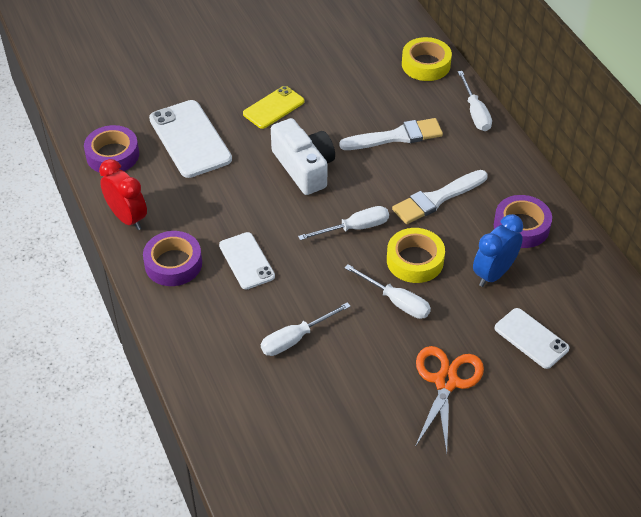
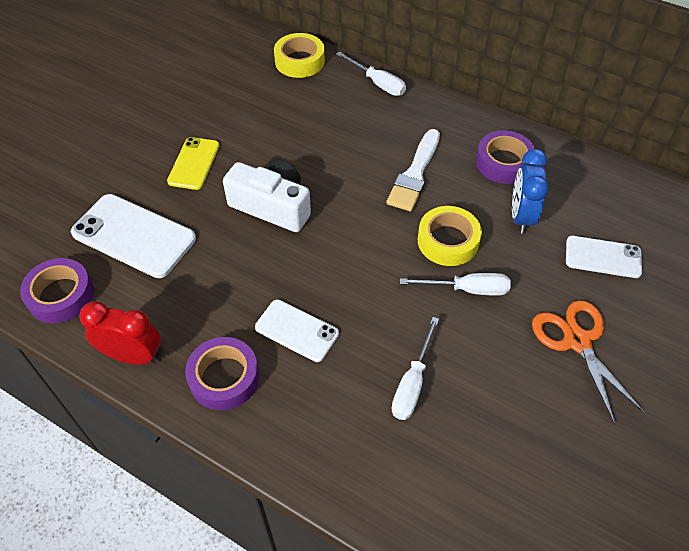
camera: 35 degrees left, 5 degrees up
white screwdriver [298,206,389,240] -> none
white brush [339,118,443,150] -> none

